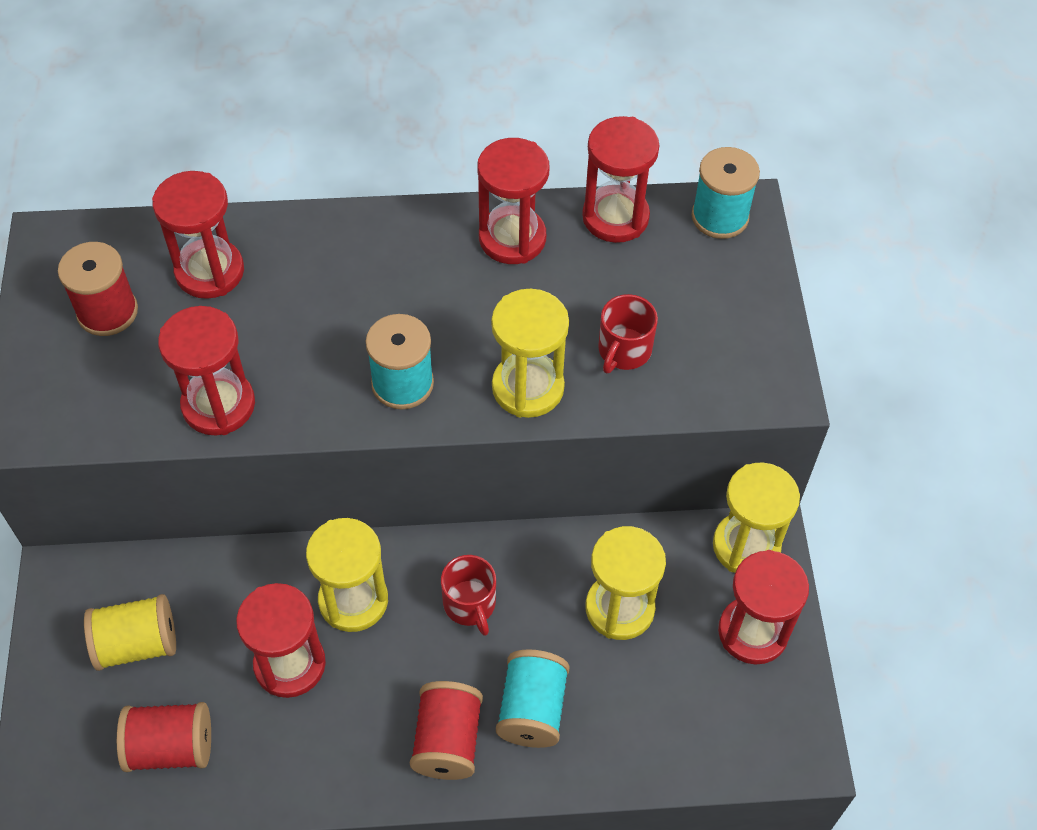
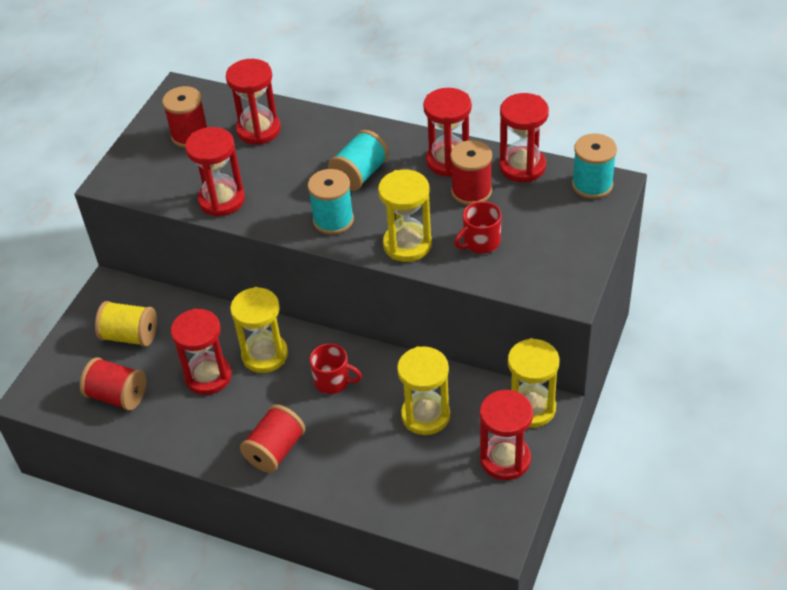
camera: 30 degrees right, 10 degrees down
red mug [441,555,496,636] -> red mug turned 75 degrees counterclockwise [310,343,362,394]
turquoise spool [496,649,570,748] -> turquoise spool moved to [328,130,389,191]
none -> red spool [450,140,492,205]

